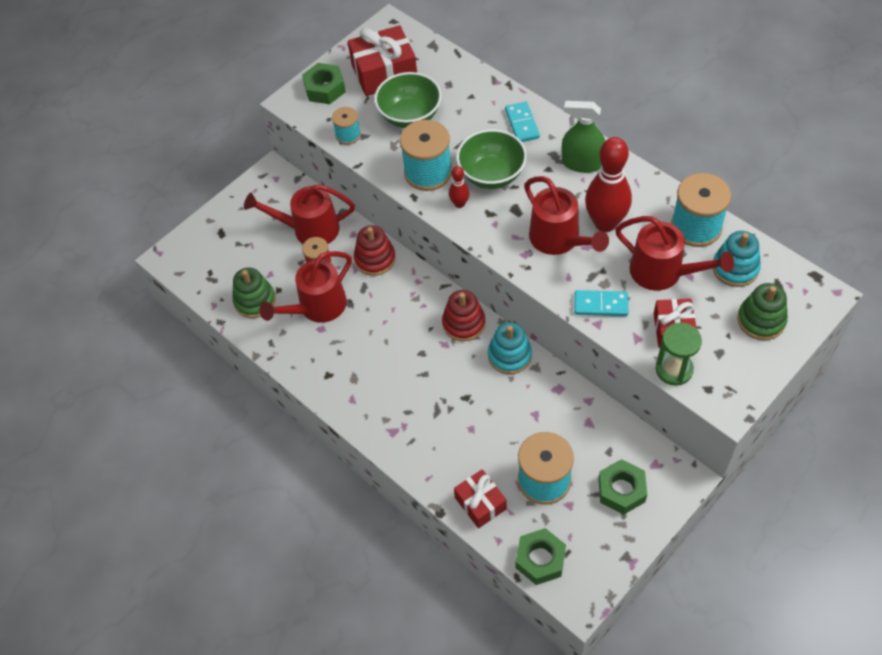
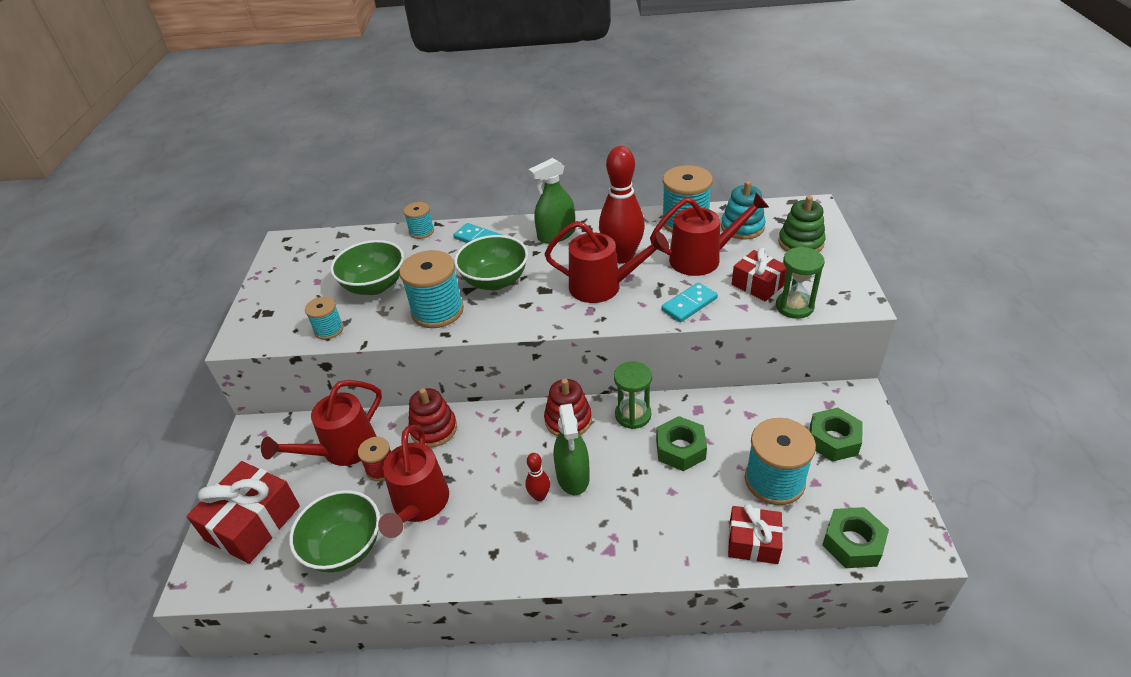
camera: 45 degrees left, 15 degrees down
green stacking toy [232,268,276,318] -> green bowl [289,490,380,572]
green nut [302,63,346,104] -> green nut moved to [656,416,707,471]
red gift [348,25,417,96] -> red gift moved to [187,461,300,564]
red bowling pin [449,166,469,208] -> red bowling pin moved to [526,453,550,501]
turquoise stacking toy [488,322,532,374] -> green hourglass [614,361,652,429]
none -> turquoise spool [403,202,434,239]
none -> green spray bottle [554,404,590,495]

